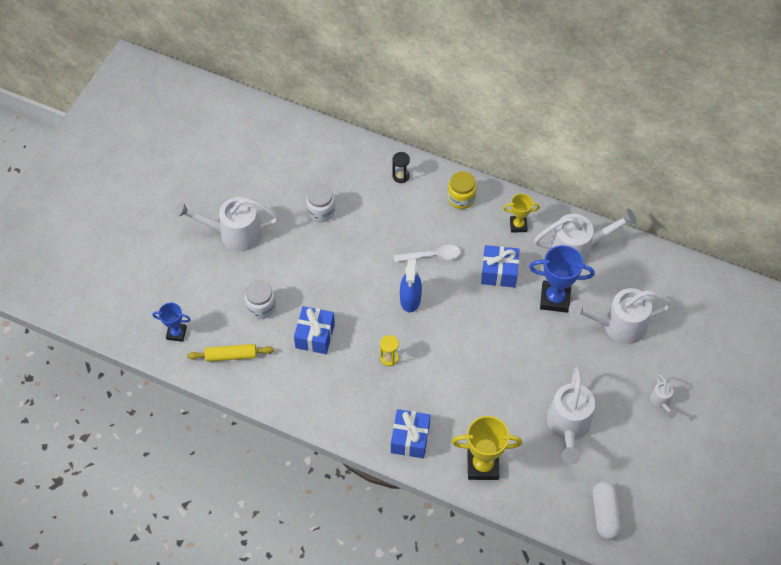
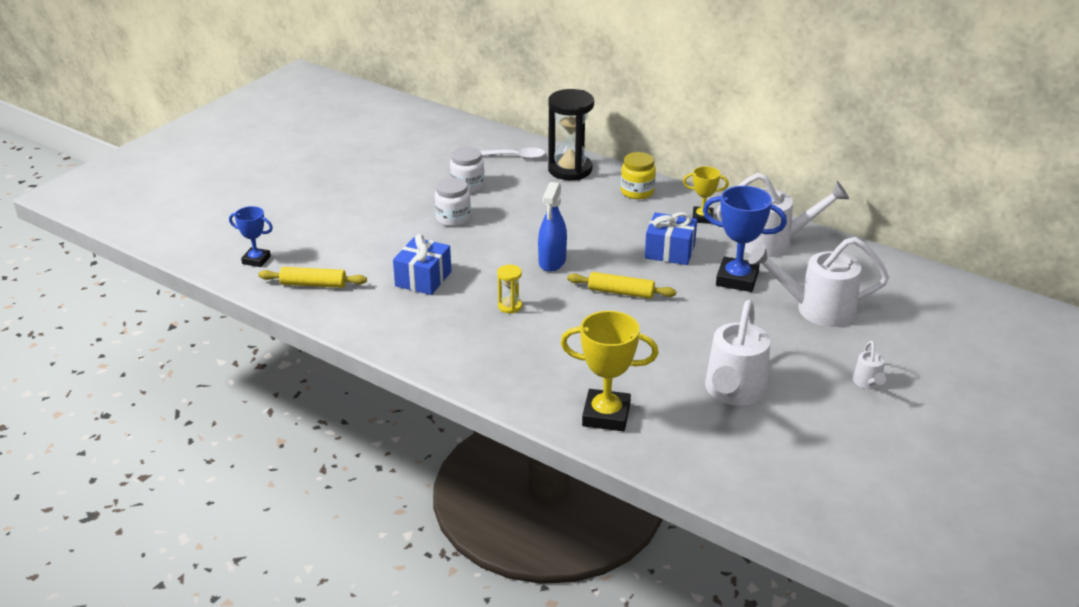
camera: 10 degrees right, 25 degrees down
white watering can [175,197,279,251] -> none
white jar [245,280,276,319] -> white jar moved to [435,178,471,227]
blue gift [391,409,430,458] -> none
black hourglass [392,152,410,183] -> black hourglass [548,89,594,180], size x2.17
white spoon [394,244,460,262] -> white spoon moved to [481,147,545,159]
white capsule [592,481,621,540] -> none
none -> yellow rolling pin [567,272,676,299]

